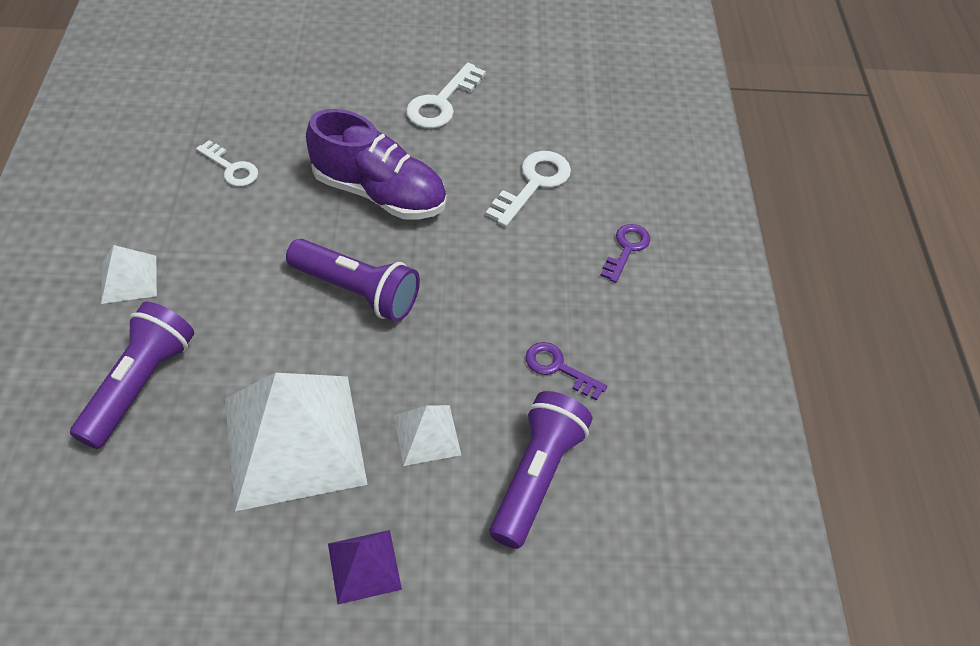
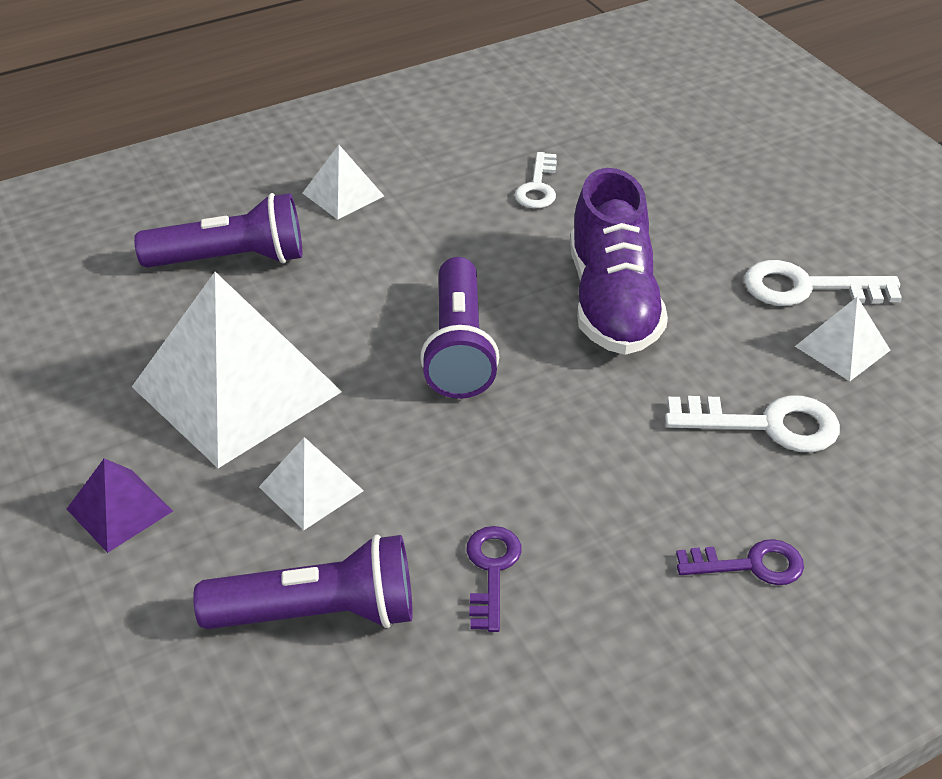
camera: 65 degrees right, 10 degrees down
none -> white pyramid [795,297,890,381]

